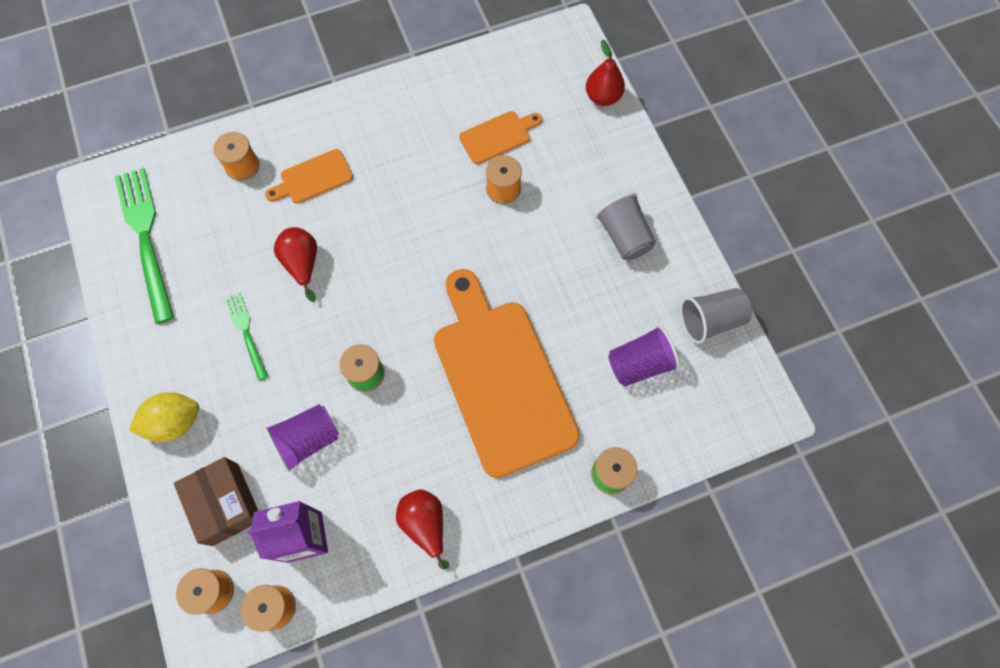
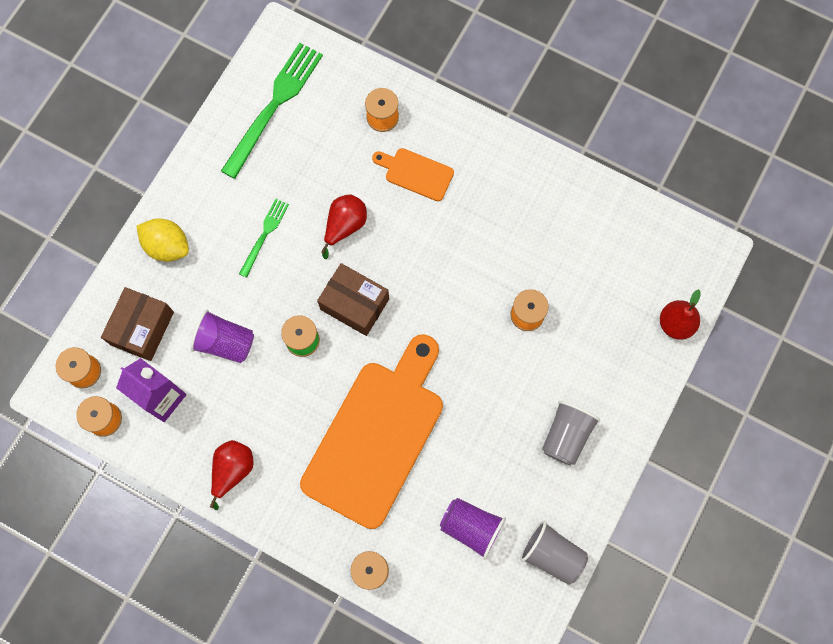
camera: 50 degrees right, 5 degrees up
orange cutting board [459,111,542,164] -> none
none -> brown box [317,263,389,336]

